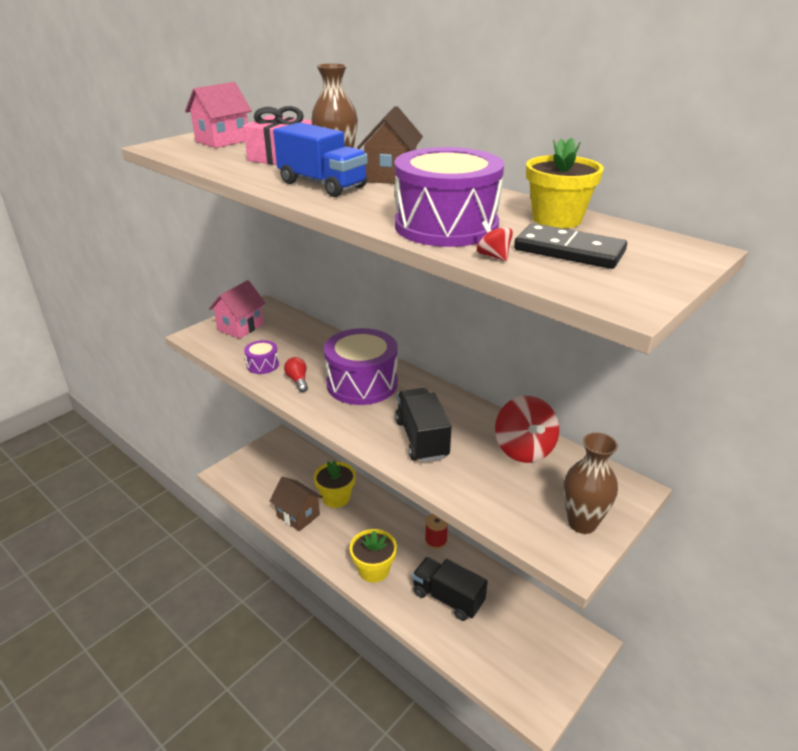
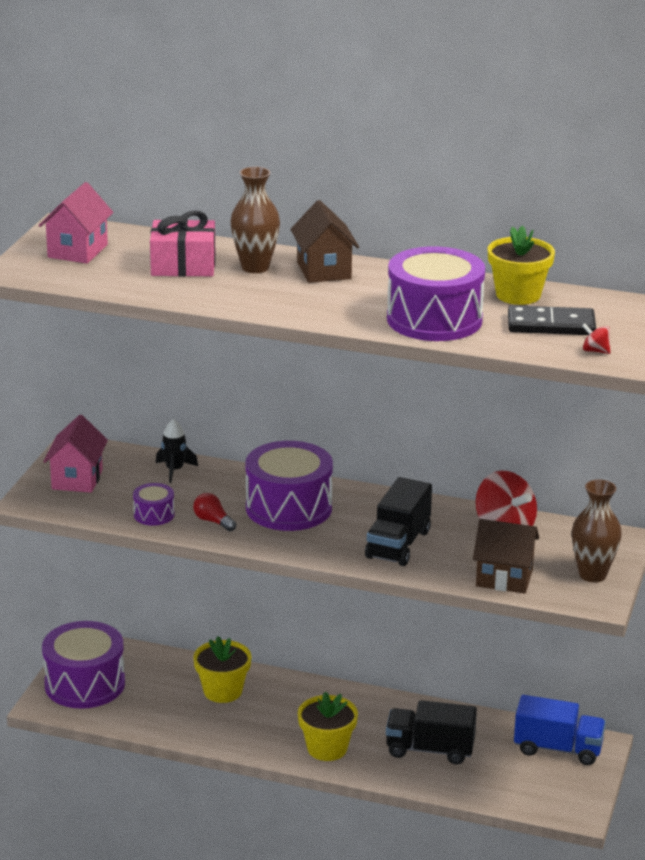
camera: 25 degrees left, 5 degrees down
brown house [270,476,323,531] -> brown house moved to [473,519,539,593]
blue truck [273,122,368,197] -> blue truck moved to [514,695,606,765]
black truck [395,388,452,462] -> black truck turned 120 degrees counterclockwise [365,477,432,566]
red spool [425,513,448,549] -> none
red spinning top [477,221,513,261] -> red spinning top moved to [582,323,611,354]
none -> purple drum [42,621,125,709]
none -> black rocket [156,419,198,483]

